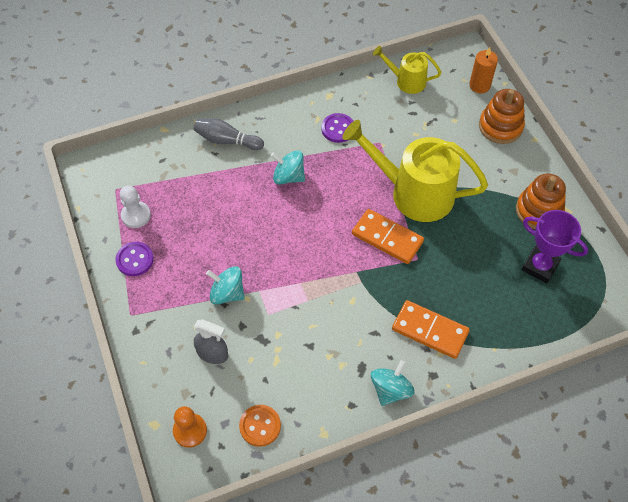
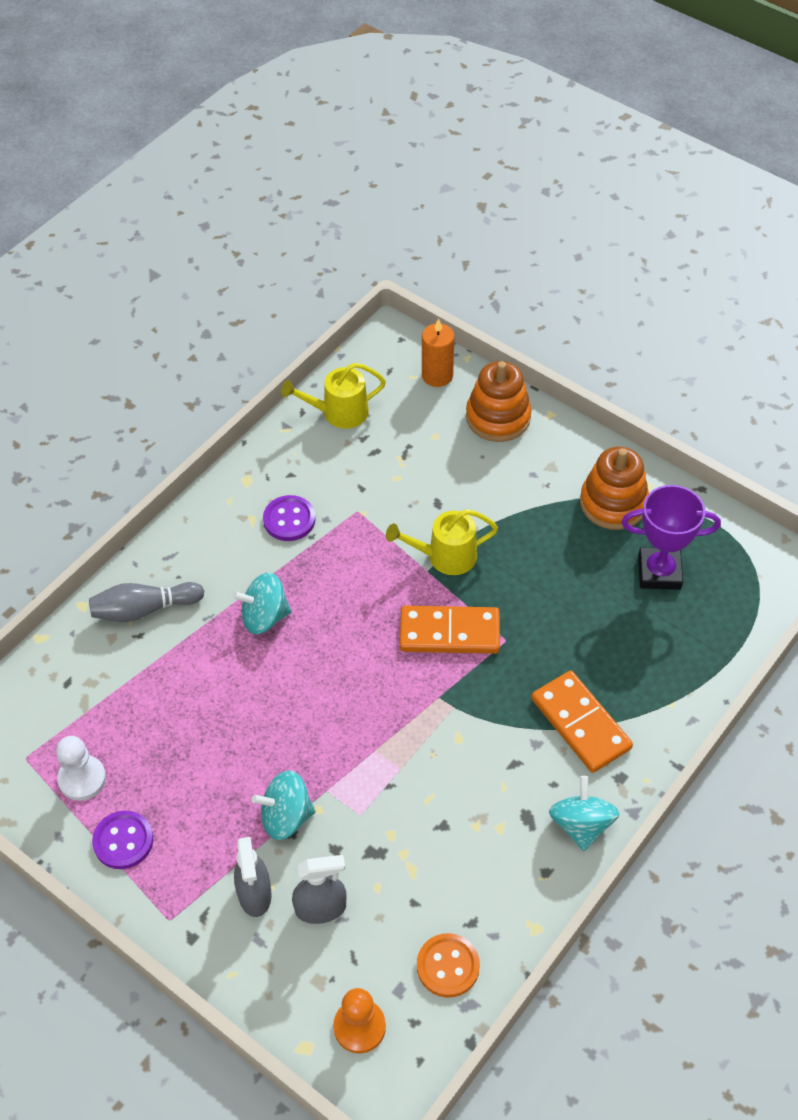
camera: 30 degrees left, 5 degrees down
yellow watering can [342,120,488,222] -> yellow watering can [386,509,498,575], size x0.52
orange domino [392,300,470,359] -> orange domino turned 60 degrees clockwise [531,670,633,773]
none -> grey spray bottle [234,837,272,917]

